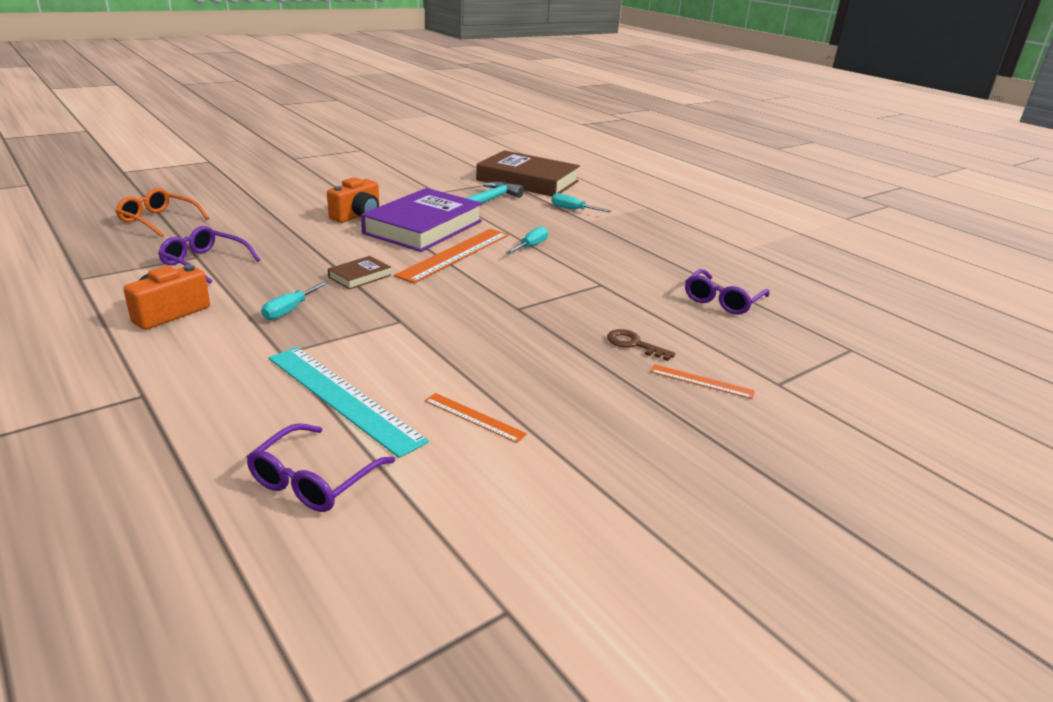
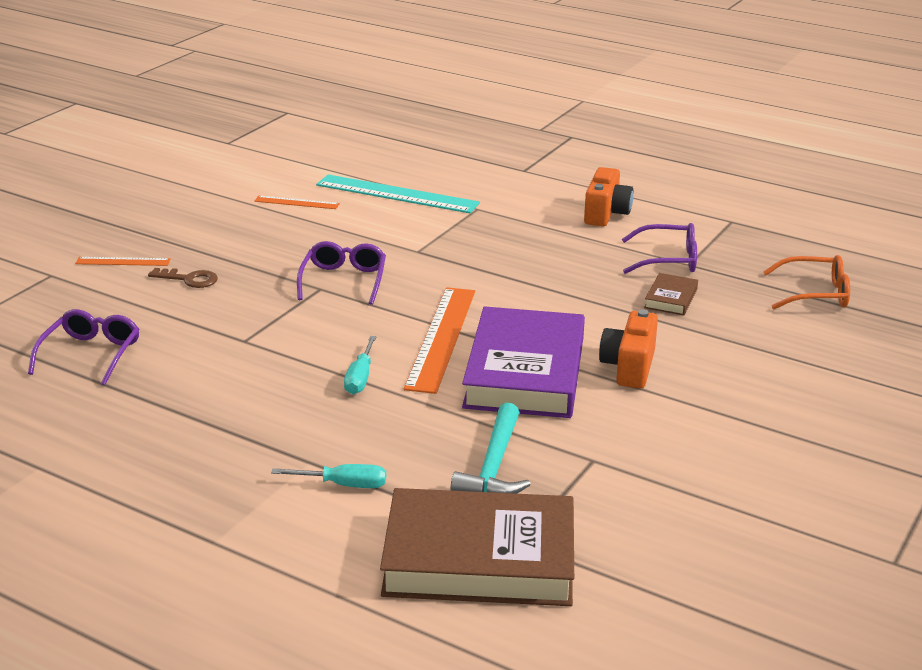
camera: 160 degrees right, 0 degrees up
purple glasses [247,423,395,512] -> purple glasses moved to [297,241,386,305]
turquoise screwdriver [261,281,330,320] -> none
brown book [328,256,391,290] -> brown book moved to [644,273,698,316]

